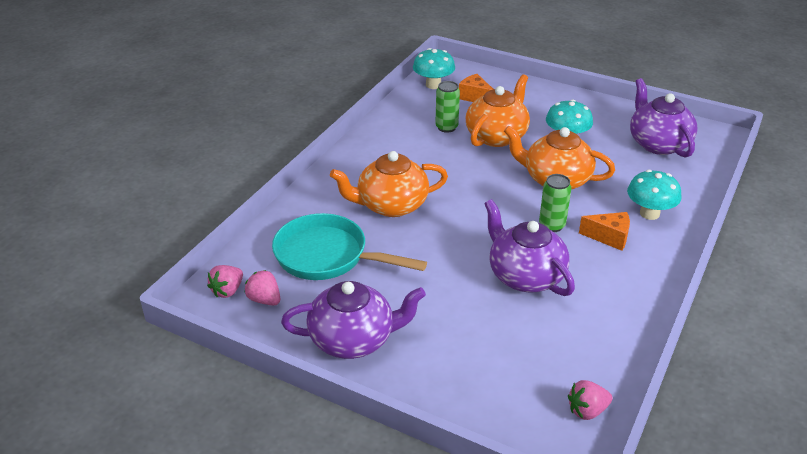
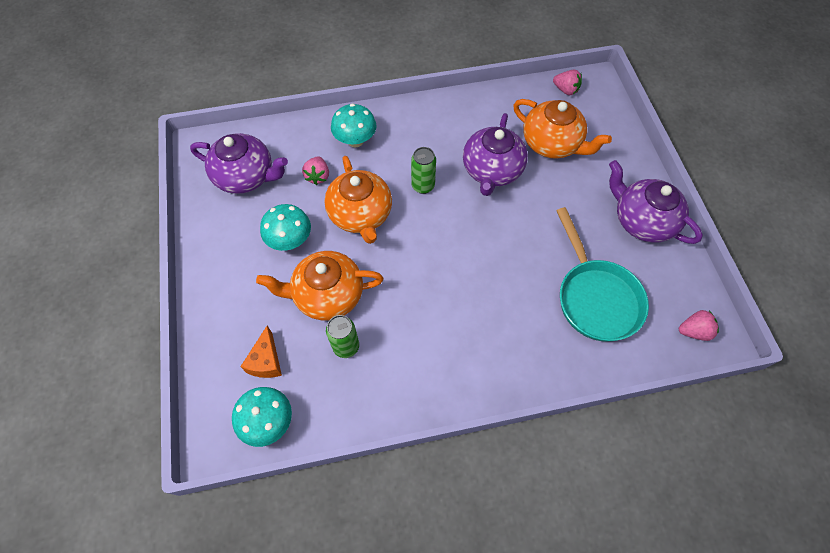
camera: 130 degrees left, 25 degrees up
pink strawberry [244,270,280,306] -> pink strawberry moved to [302,156,329,185]
orange teapot [330,151,448,217] -> orange teapot moved to [513,99,612,159]
orange cheese [579,212,630,251] -> none
purple teapot [630,78,698,158] -> purple teapot turned 105 degrees counterclockwise [190,133,288,194]

